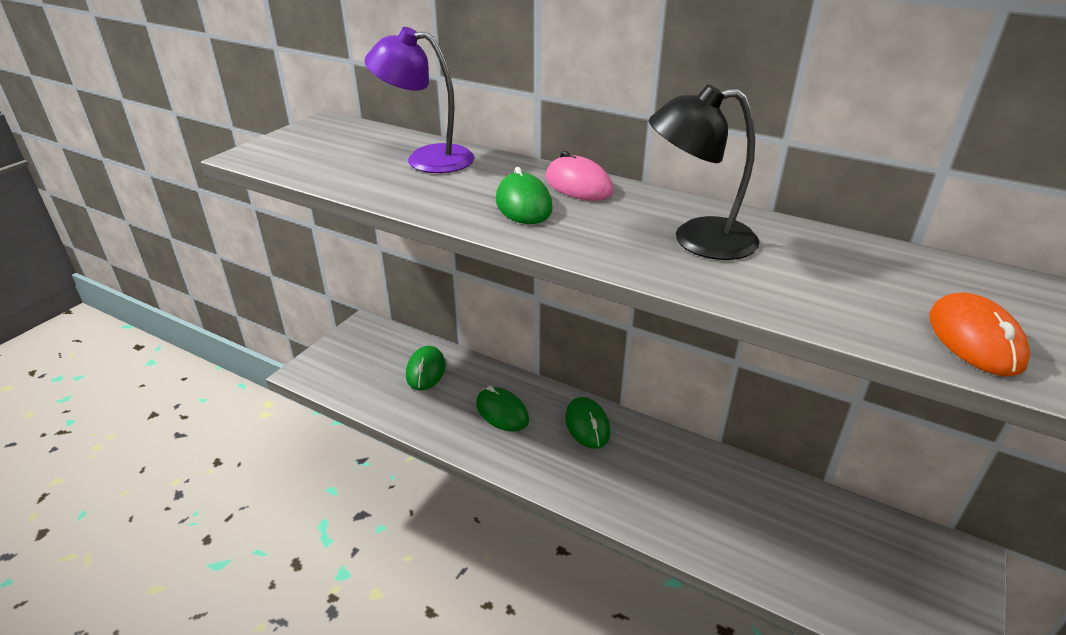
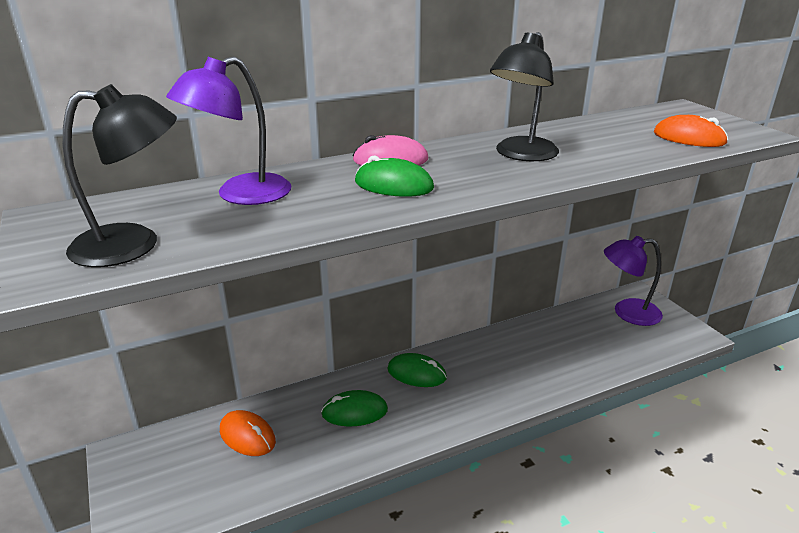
camera: 55 degrees left, 5 degrees down
green mouse [406,346,445,390] -> orange mouse [220,410,276,456]
none -> black lamp [63,84,177,267]
none -> purple lamp [604,236,663,326]

